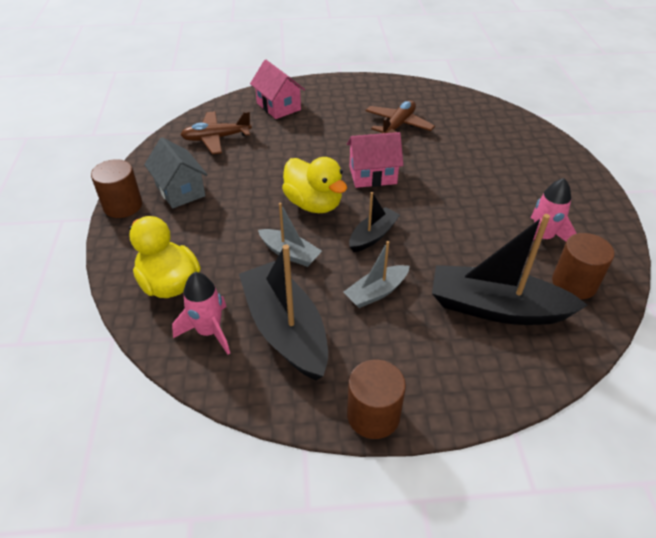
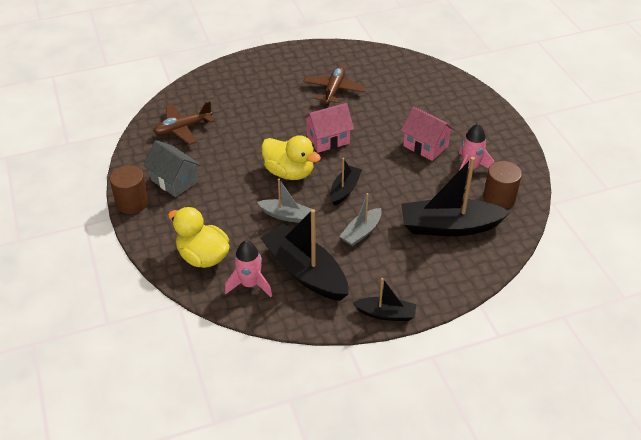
camera: 15 degrees left, 0 degrees up
pink house [250,60,305,119] -> pink house moved to [401,106,455,161]
brown cylinder [347,360,406,439] -> black boat [353,278,416,321]

